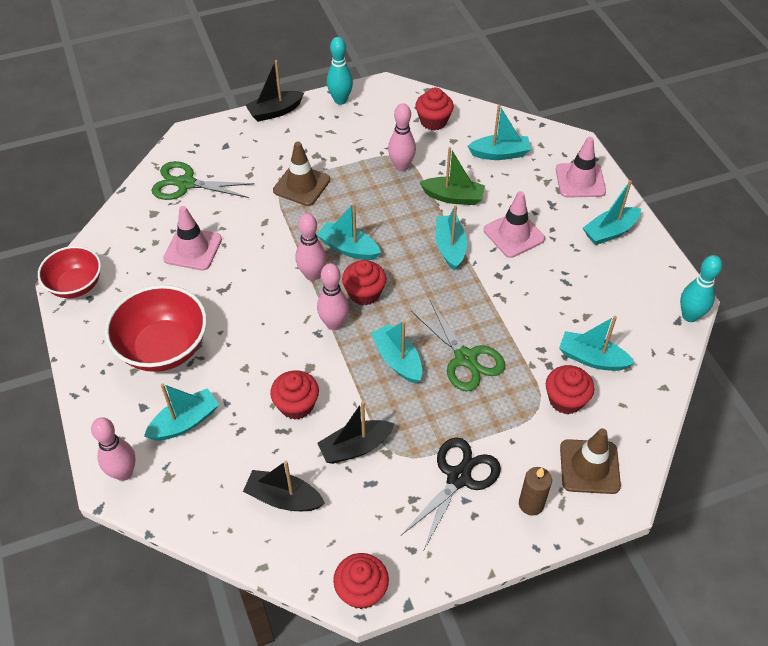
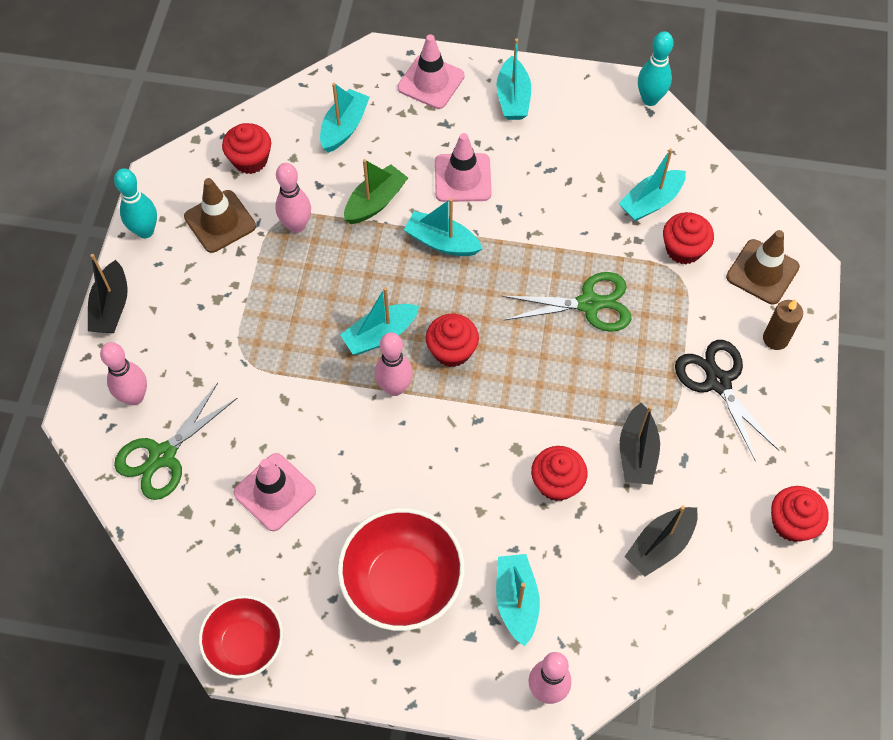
camera: 60 degrees left, 10 degrees up
brown traffic cone [273,142,330,206] -> brown traffic cone moved to [184,178,256,253]
pink bowling pin [317,263,349,330] -> pink bowling pin moved to [100,342,147,405]
turquoise boat [371,321,422,384] -> none

